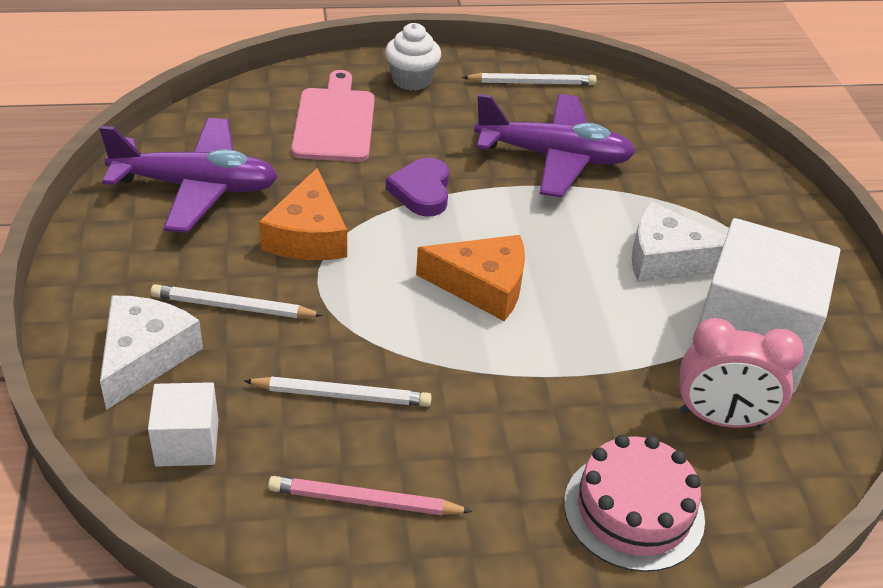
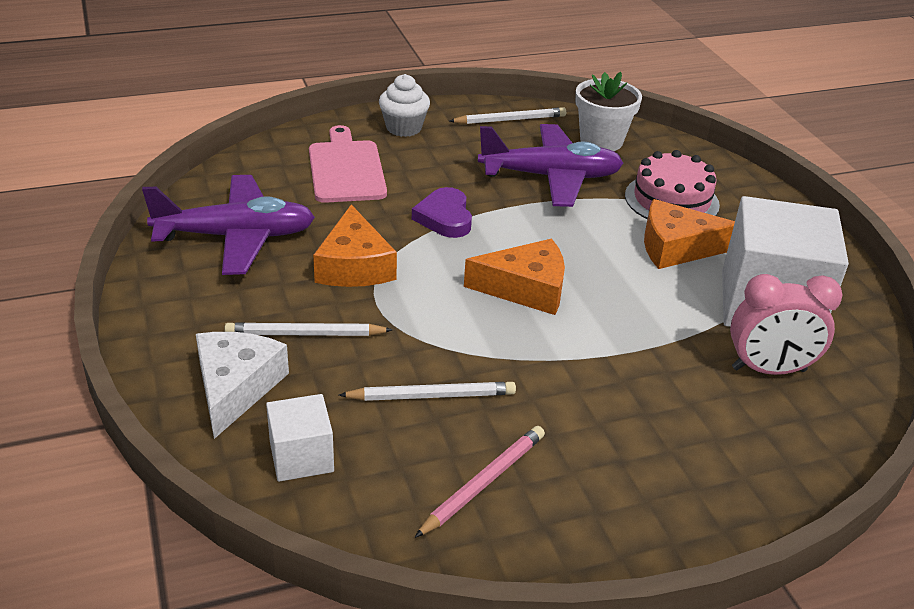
camera: 10 degrees left, 5 degrees down
pink pencil [268,476,472,515] -> pink pencil turned 135 degrees clockwise [414,426,545,538]
pink cake [564,435,705,572] -> pink cake moved to [625,150,720,219]
white cheese [631,201,726,282] -> orange cheese [644,199,735,269]
none -> white flower pot [575,72,642,151]

